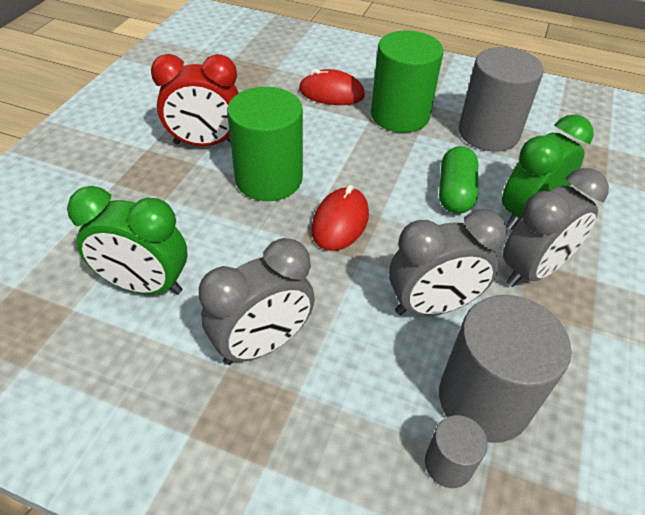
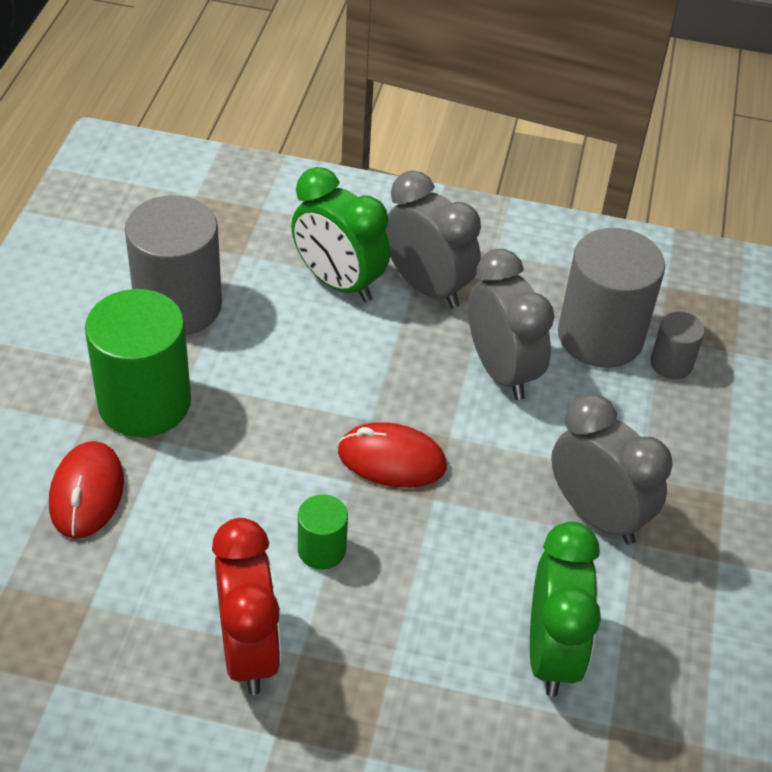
camera: 100 degrees left, 0 degrees up
green cylinder [227,87,303,201] -> green cylinder [298,494,348,569], size x0.49
green capsule [439,146,478,214] -> none

